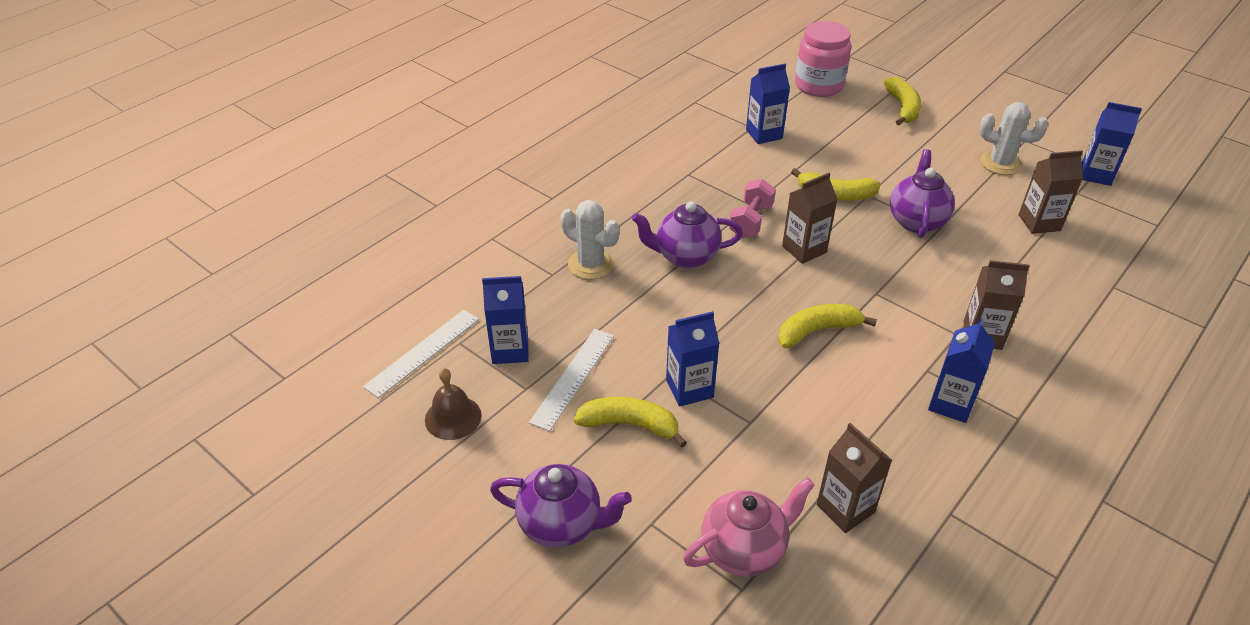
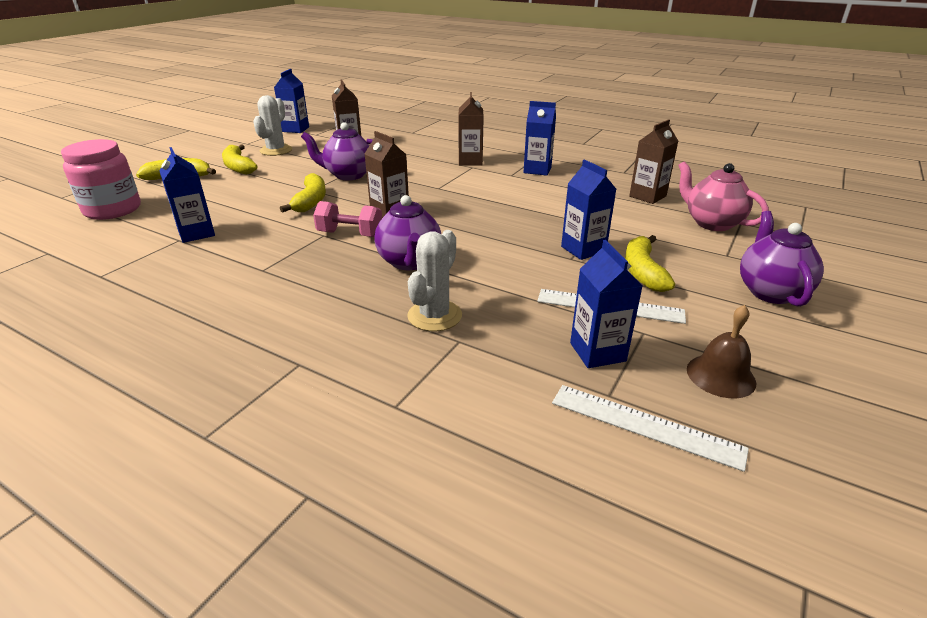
camera: 100 degrees left, 10 degrees down
yellow banana [778,304,877,348] -> yellow banana moved to [222,145,258,175]

